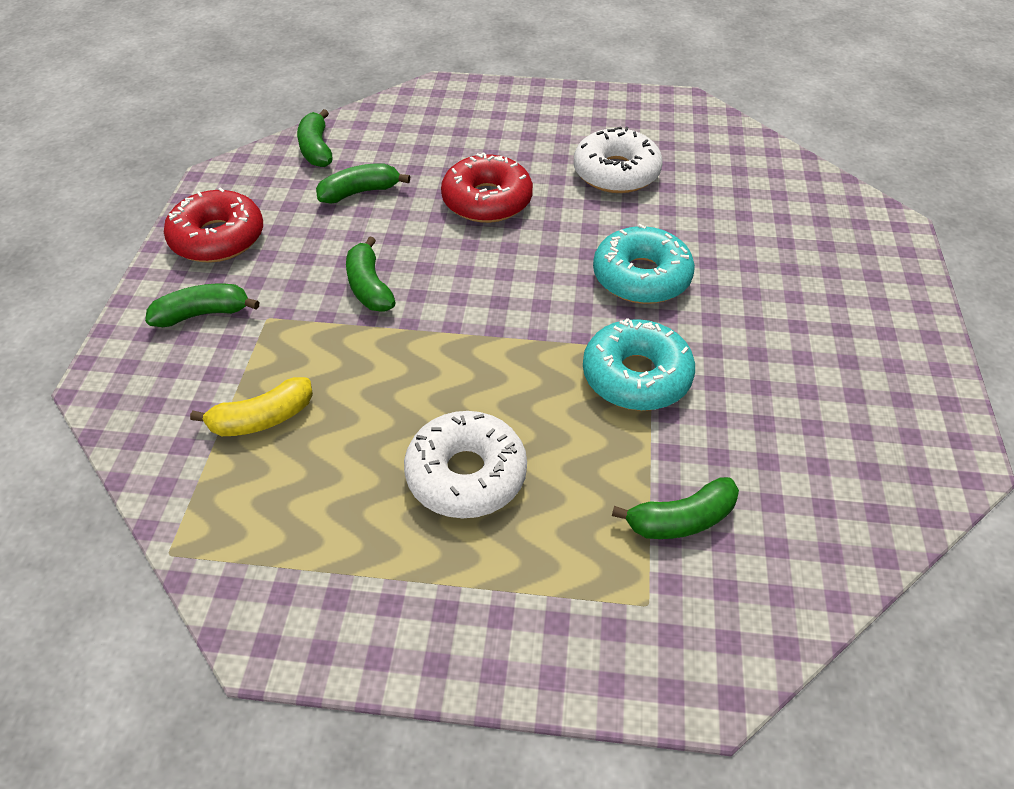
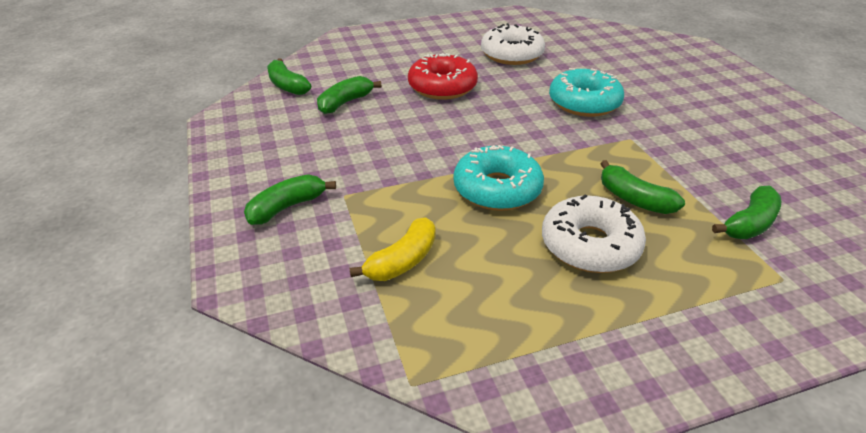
camera: 25 degrees left, 10 degrees down
red donut [164,187,263,263] -> none
green banana [346,236,396,311] -> green banana moved to [600,160,685,214]
turquoise donut [583,318,695,411] -> turquoise donut moved to [453,145,544,211]

